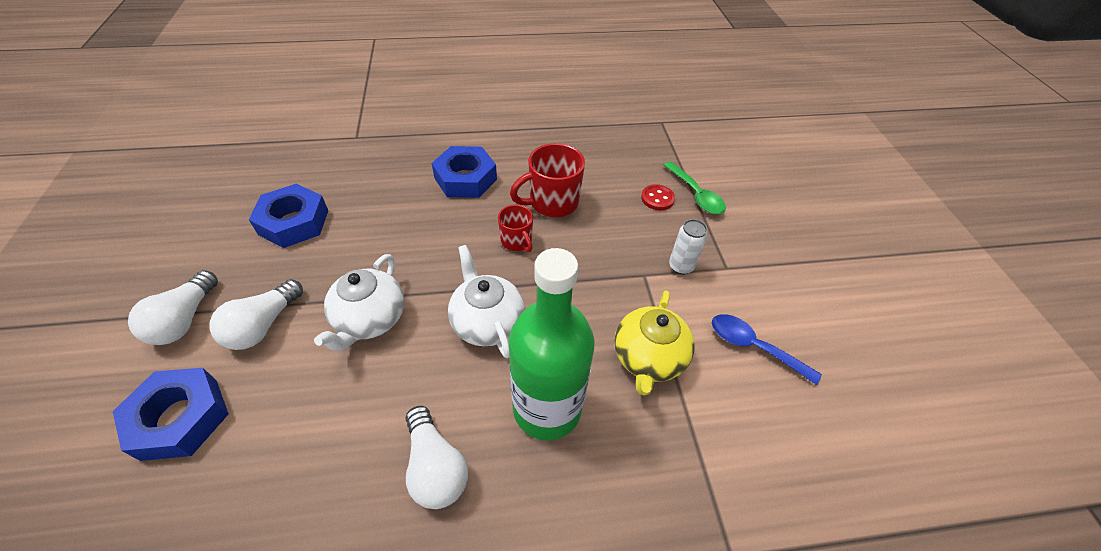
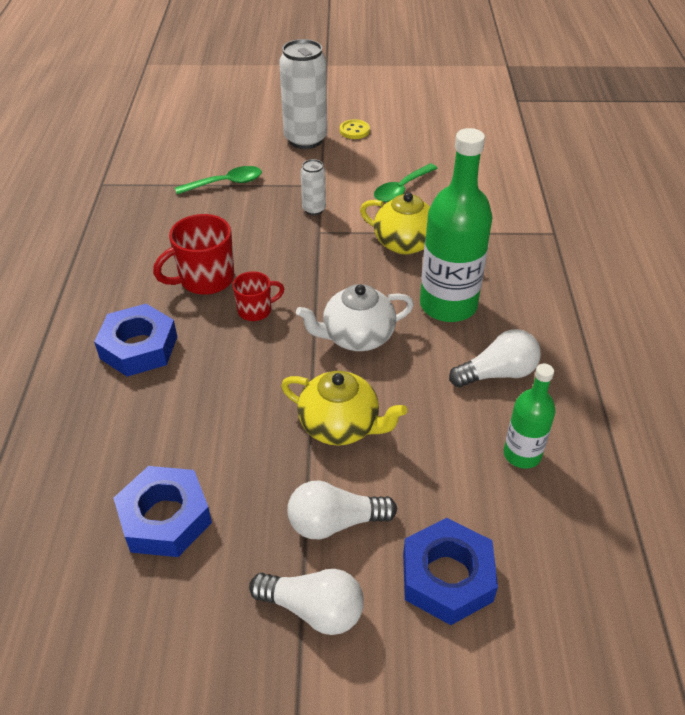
camera: 80 degrees left, 5 degrees down
white light bulb [210,279,303,350] -> white light bulb turned 135 degrees clockwise [287,481,397,539]
white teapot [314,254,404,351] -> yellow teapot [281,371,407,446]
red mug [510,143,585,217] -> red mug turned 75 degrees clockwise [153,214,234,295]
red button [641,184,675,210] -> none
blue spoon [712,314,822,385] -> green spoon [374,164,438,202]
none -> white can [279,39,327,149]
none -> yellow button [340,119,370,139]
none -> green bottle [504,363,556,469]

